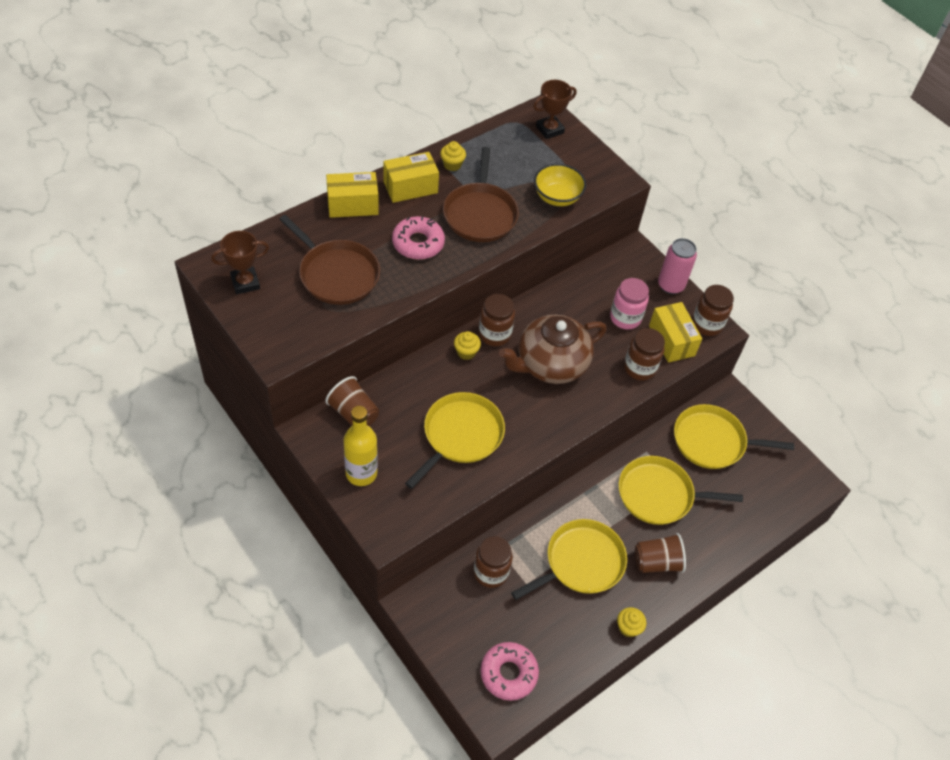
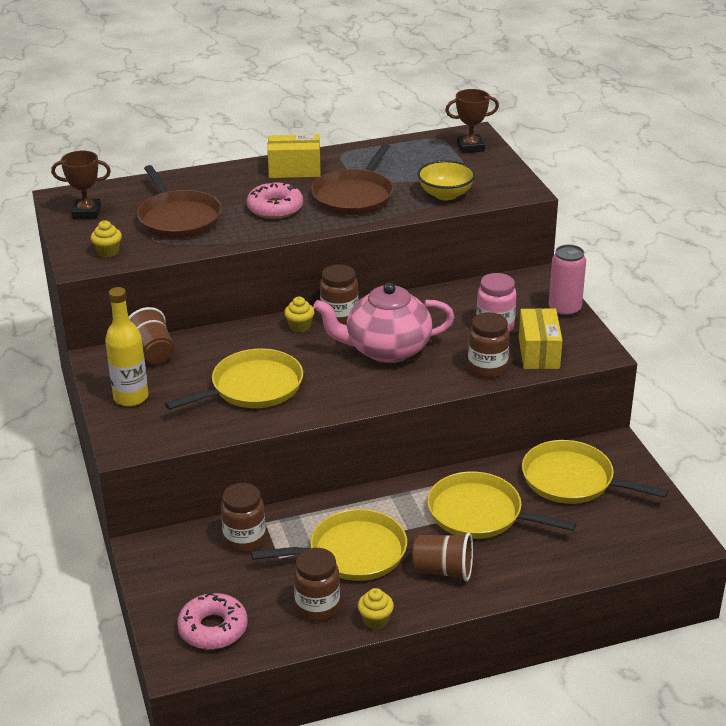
camera: 25 degrees right, 20 degrees down
yellow box [326,172,379,218] -> none
yellow cupcake [440,141,466,171] -> yellow cupcake moved to [91,220,122,258]
brown teapot [499,315,607,384] -> pink teapot [313,283,454,363]
brown jar [692,285,734,336] -> brown jar moved to [294,548,340,621]

